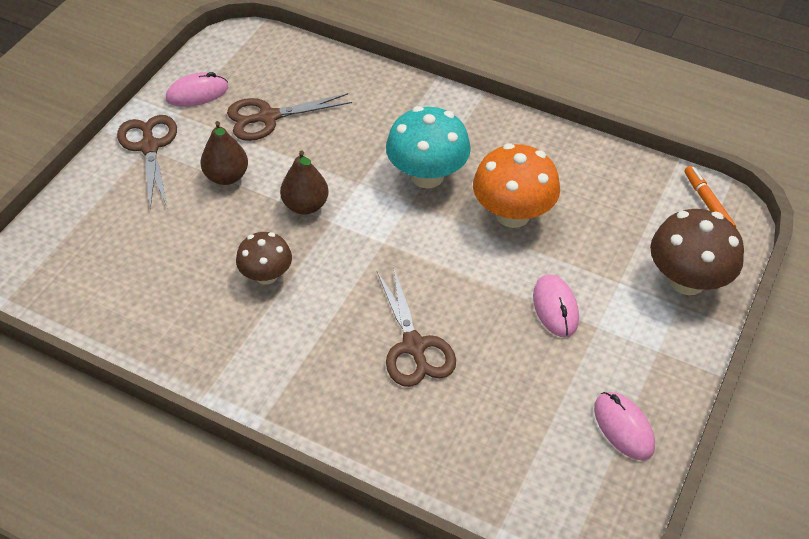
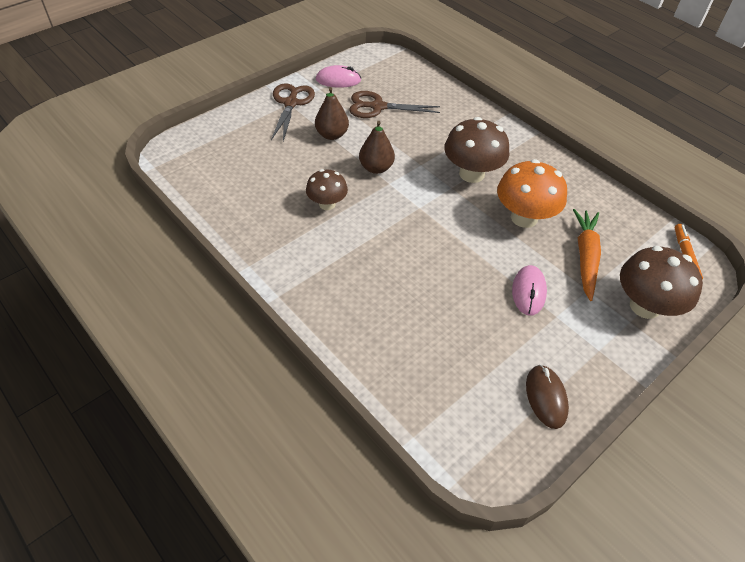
camera: 20 degrees right, 0 degrees up
brown scissors [377,266,456,387] -> none
turquoise mushroom [386,106,471,189] -> brown mushroom [444,117,509,183]
pink mouse [594,392,655,461] -> brown mouse [526,365,569,429]
none -> orange carrot [573,209,601,301]

